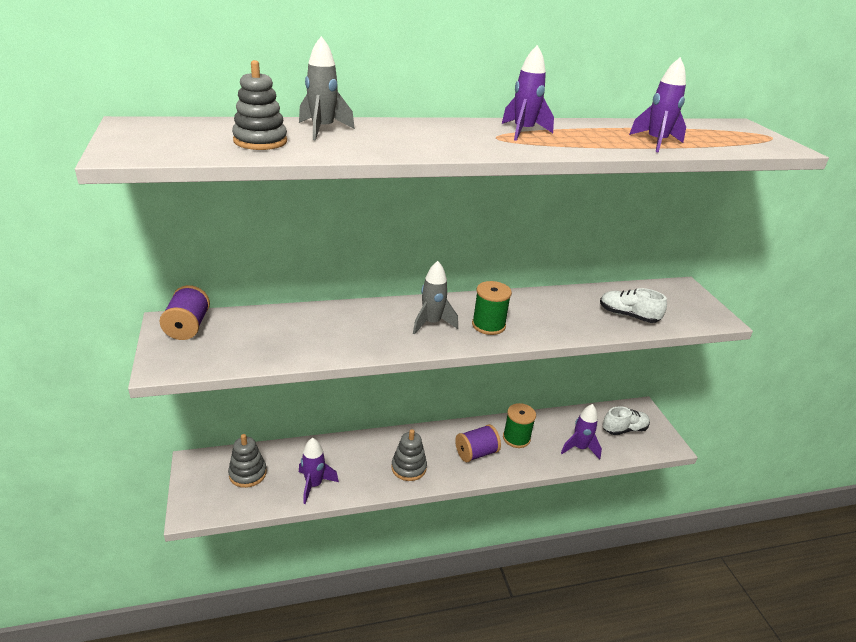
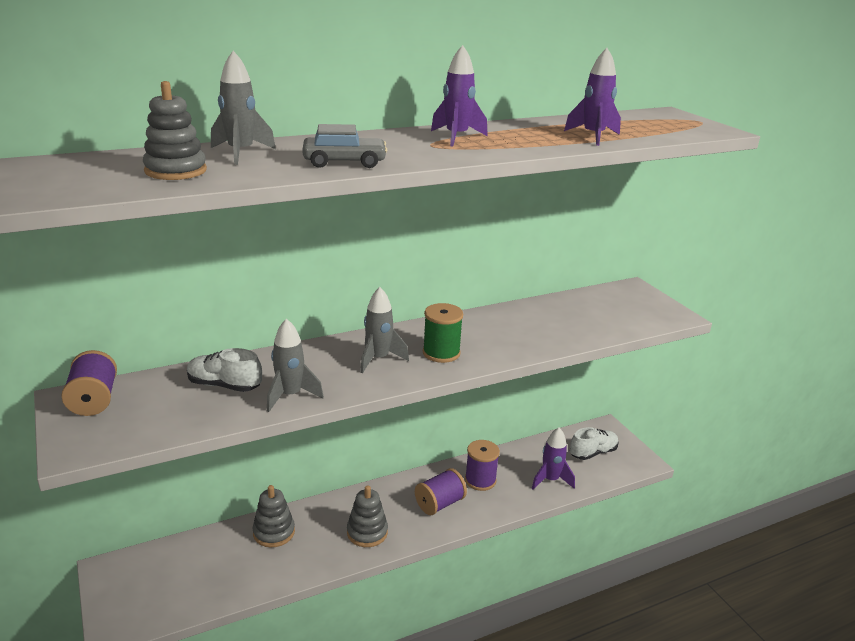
camera: 10 degrees left, 5 degrees down
grey stacking toy [228,434,267,488] -> grey stacking toy moved to [253,485,295,547]
purple rocket [299,438,339,504] -> none
green spool [503,403,536,448] -> purple spool [465,440,500,491]
white shoe [600,288,667,323] -> white shoe moved to [187,348,262,392]
none -> grey rocket [267,318,324,412]
none -> grey car [303,124,387,168]

